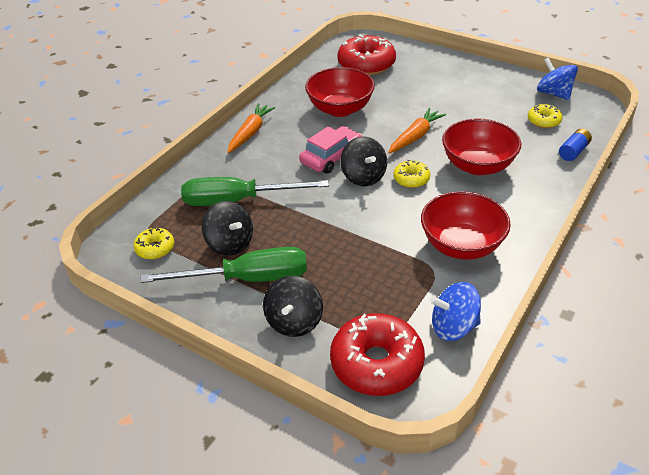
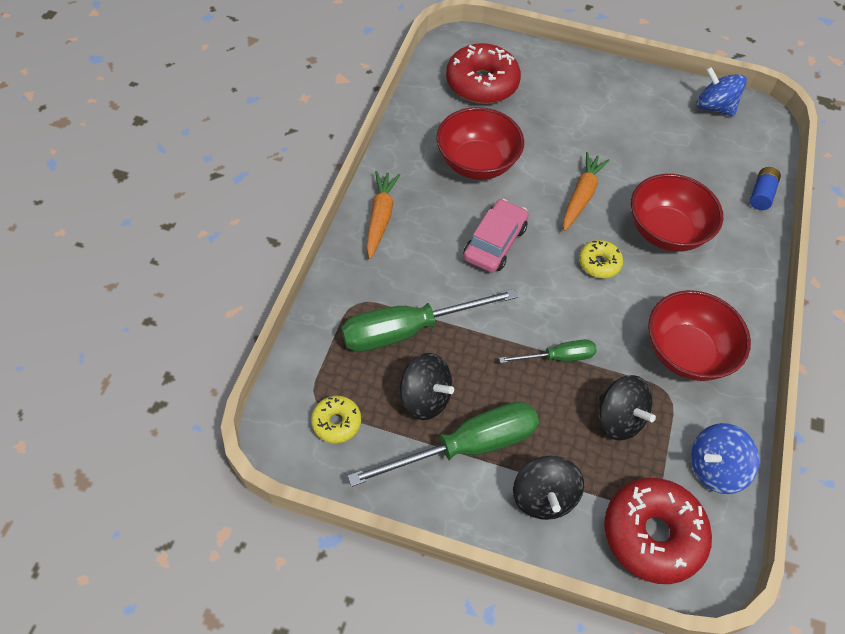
camera: 20 degrees left, 15 degrees up
black spinning top [341,136,387,186] -> black spinning top moved to [599,375,656,441]
yellow donut [528,104,563,128] -> none
none -> green screwdriver [499,340,597,363]

